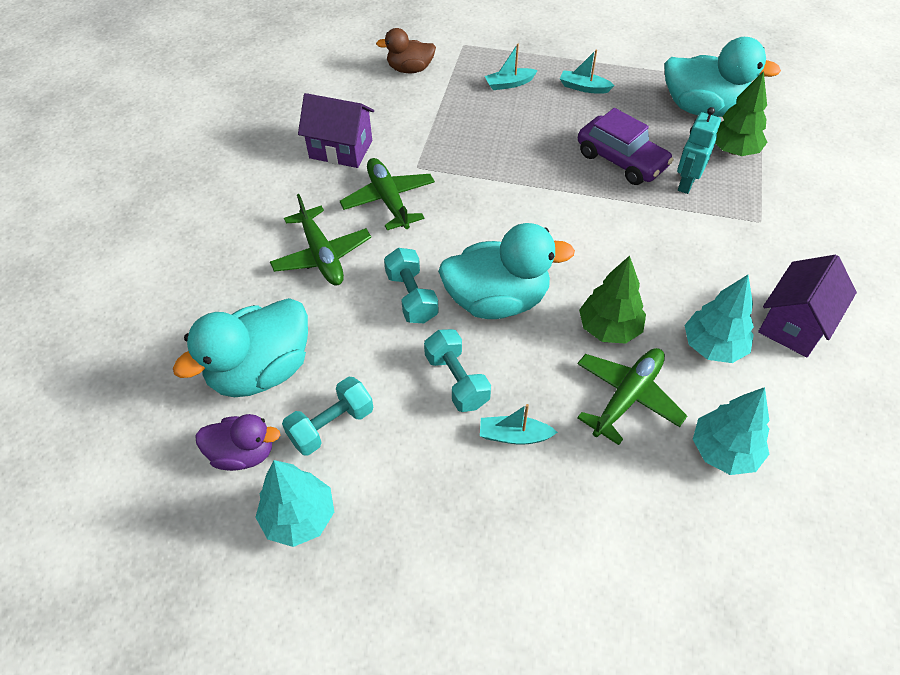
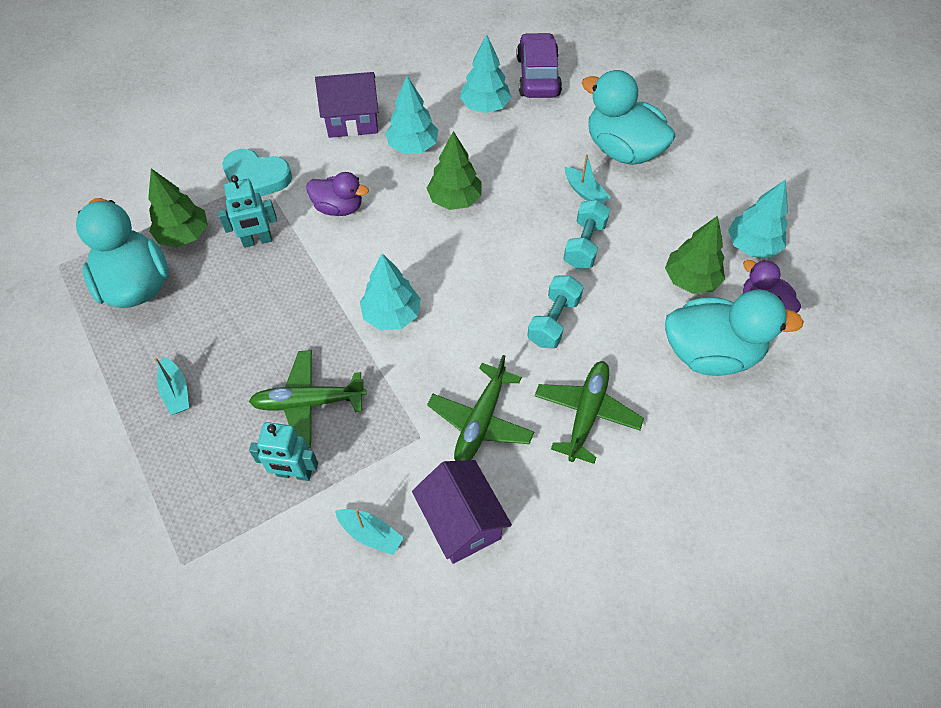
camera: 135 degrees left, 5 degrees up
turquoise dumbbell [282,377,373,456] -> green tree [665,216,725,294]
brown duck [376,28,436,73] -> none
turquoise duck [438,223,575,319] -> turquoise duck moved to [582,70,676,165]
turquoise boat [485,44,538,90] -> turquoise boat moved to [335,509,404,555]
green plane [577,348,687,445] -> green plane moved to [249,350,366,448]
purple car [578,108,674,185] -> purple car moved to [516,33,562,98]
none -> turquoise heart [222,149,292,196]
none -> turquoise robot [249,422,318,481]
none -> purple duck [306,172,369,216]
none -> turquoise tree [360,253,421,330]

